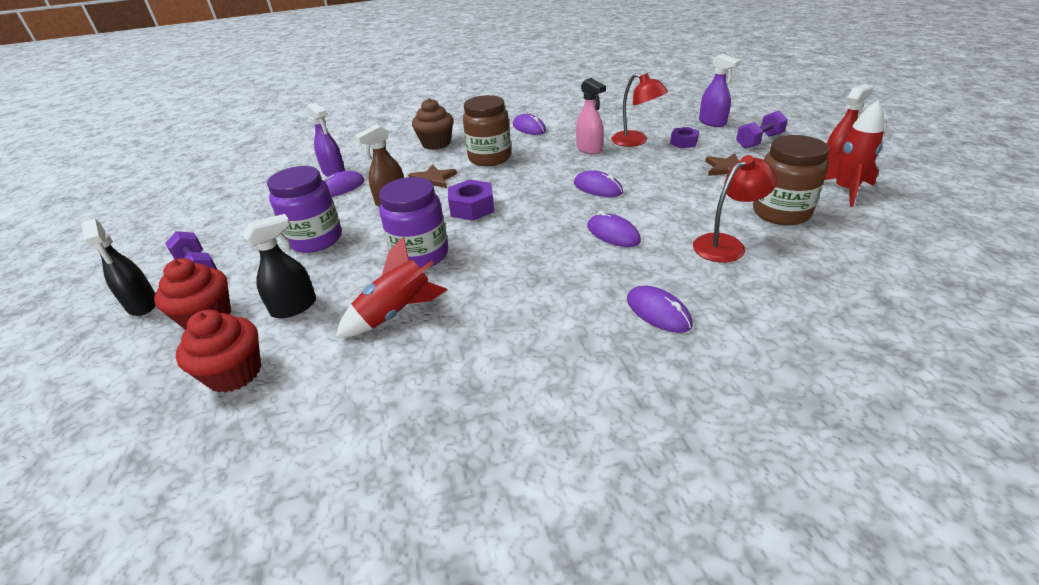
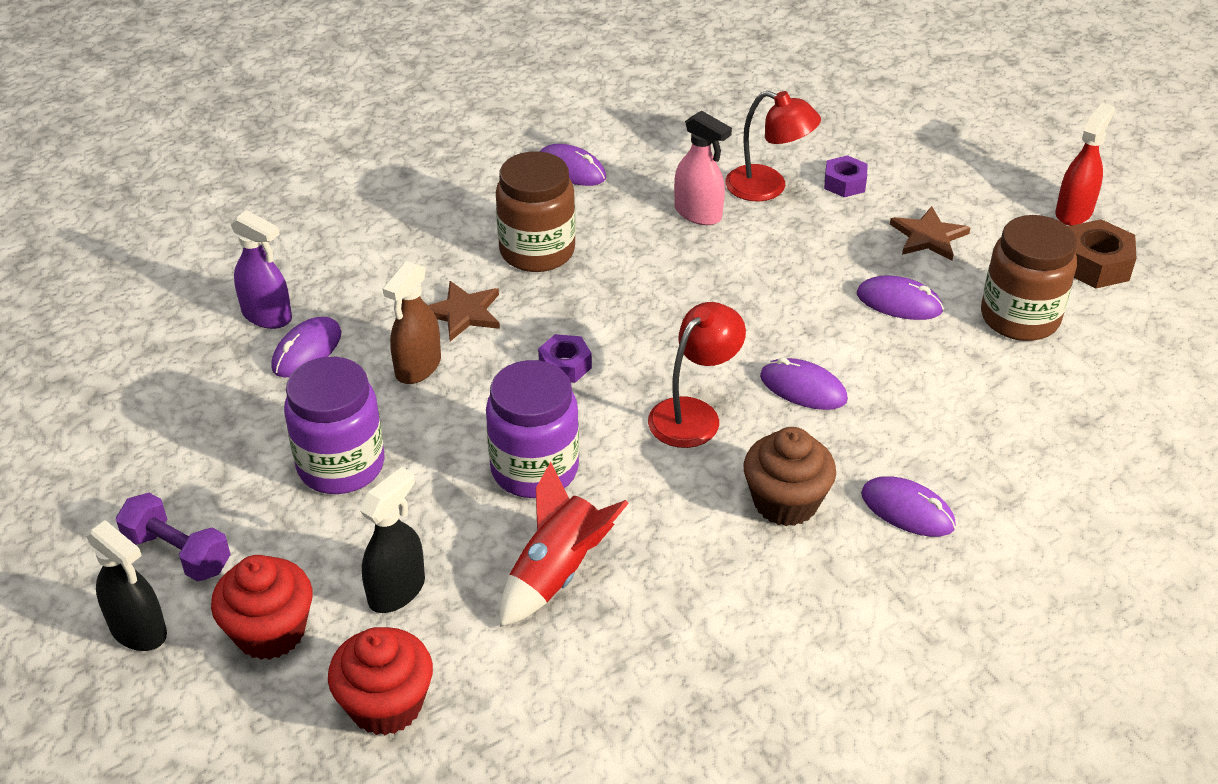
camera: 20 degrees left, 5 degrees up
brown cupcake [412,98,454,150] -> brown cupcake moved to [744,427,836,526]
purple nut [448,179,494,221] -> purple nut [538,334,592,383], size x0.66
purple mouse [574,170,623,197] -> purple mouse moved to [857,275,944,320]
red lamp [693,155,778,262] -> red lamp moved to [648,302,746,448]
purple spray bottle [699,54,741,127] -> none
purple dumbbell [736,110,788,149] -> none
red rocket [824,100,884,207] -> brown nut [1068,219,1136,288]

